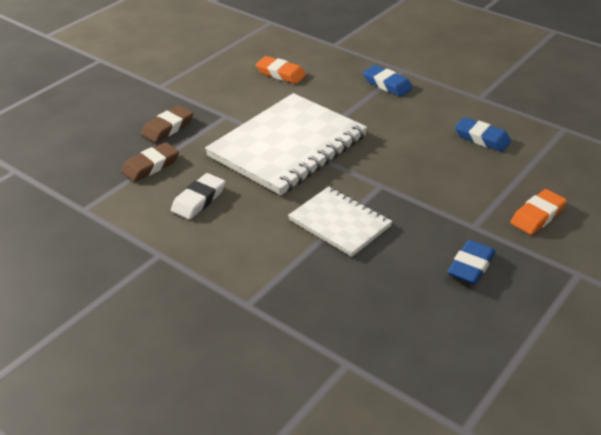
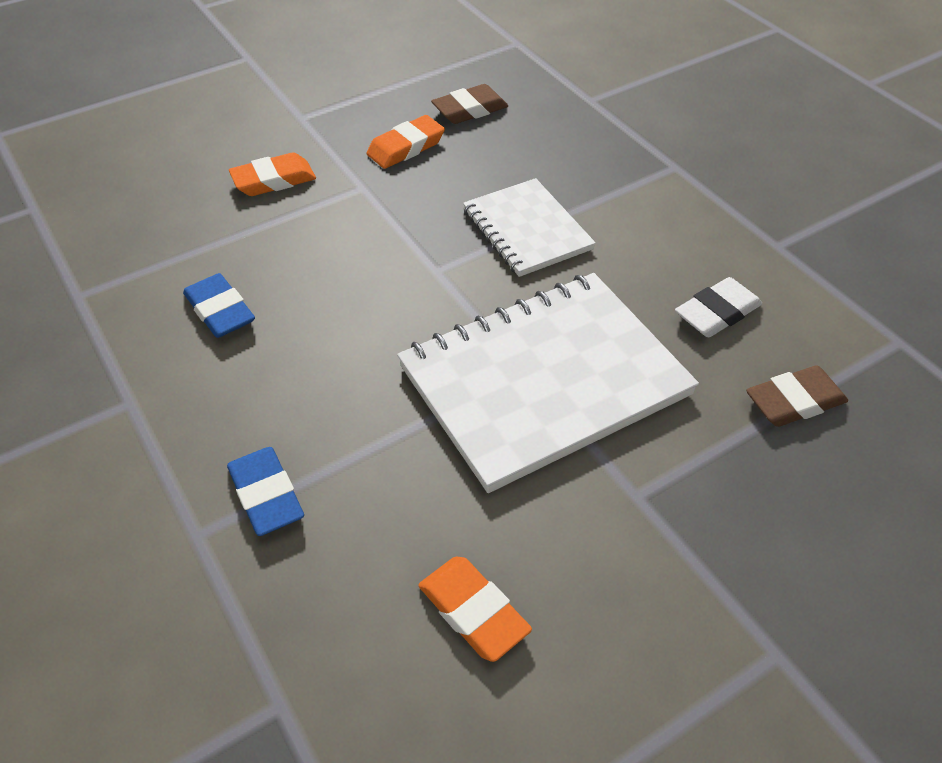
camera: 160 degrees left, 10 degrees up
brown eraser [141,105,193,143] -> brown eraser moved to [431,84,508,124]
blue eraser [447,240,495,285] -> orange eraser [367,115,445,169]

